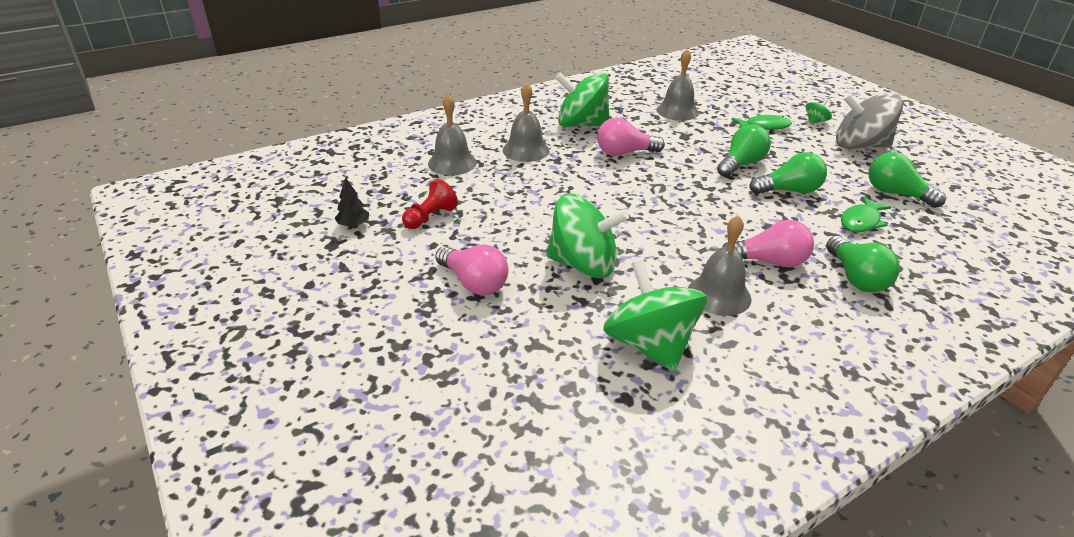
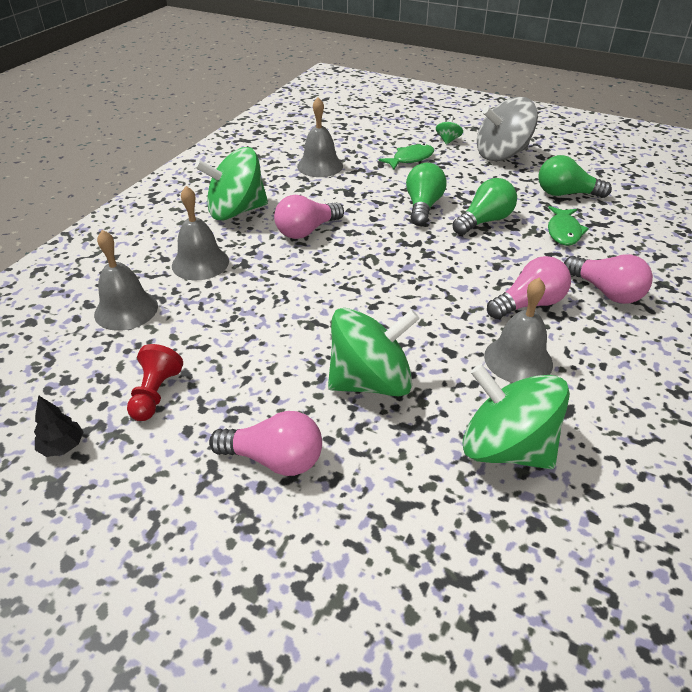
camera: 30 degrees left, 5 degrees up
green light bulb [826,236,900,292] -> pink light bulb [564,254,653,304]

